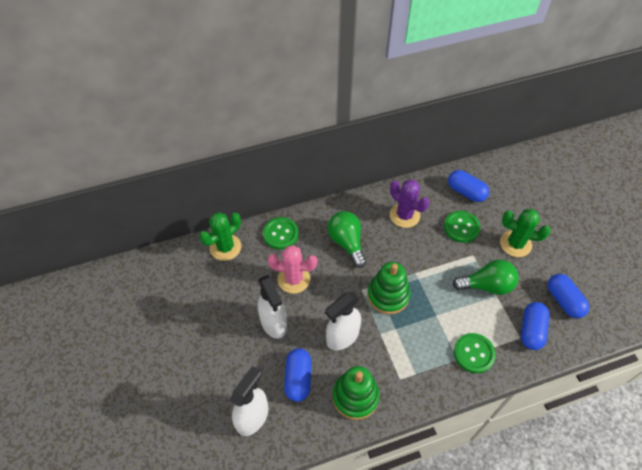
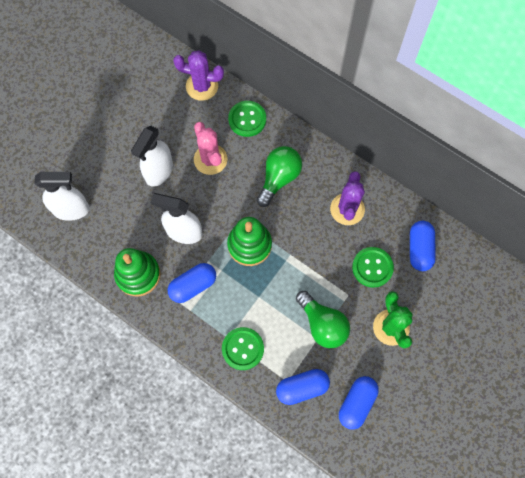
camera: 55 degrees right, 15 degrees up
green cactus [199,212,241,261] -> purple cactus [173,50,224,101]
blue capsule [284,348,311,402] -> blue capsule moved to [167,263,216,303]

